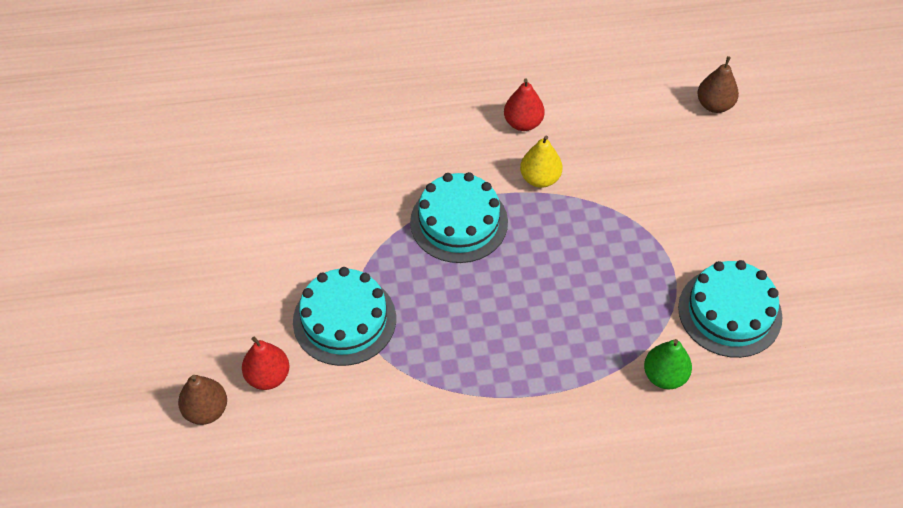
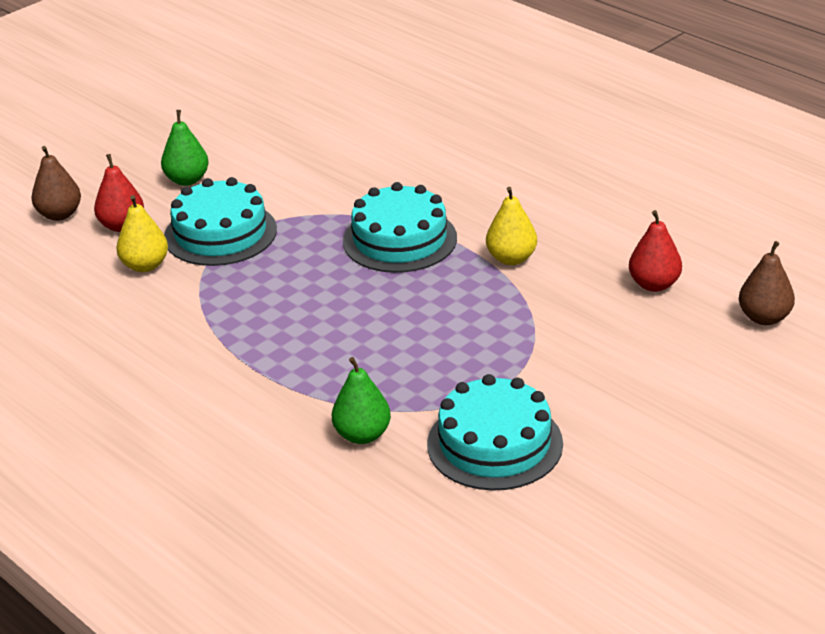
camera: 55 degrees right, 20 degrees down
red pear [504,79,545,131] -> red pear moved to [629,210,682,292]
none -> yellow pear [117,195,168,272]
none -> green pear [161,110,209,186]

